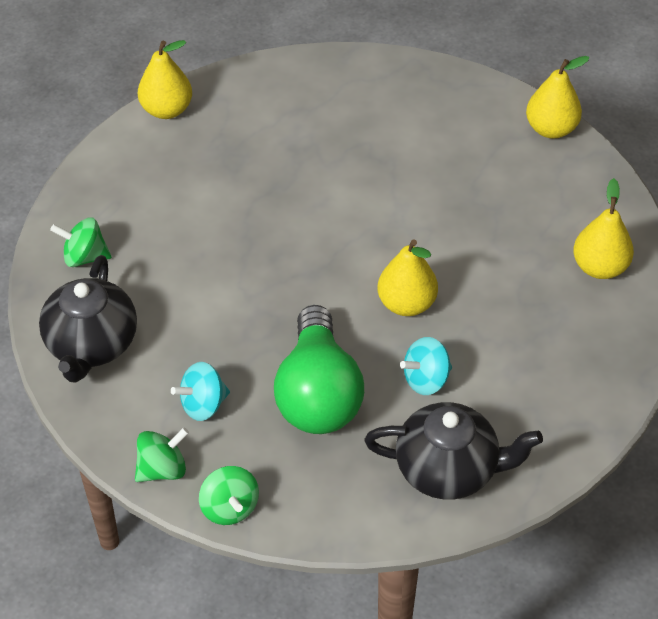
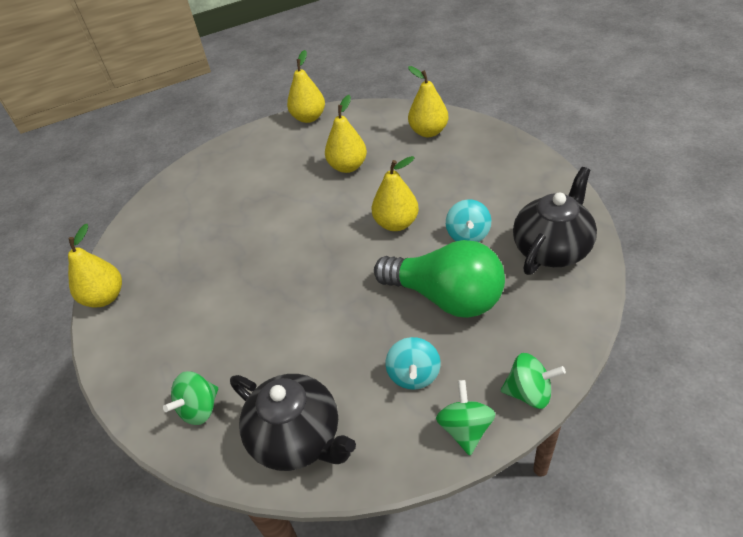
camera: 55 degrees left, 5 degrees down
none -> yellow pear [325,95,367,173]

